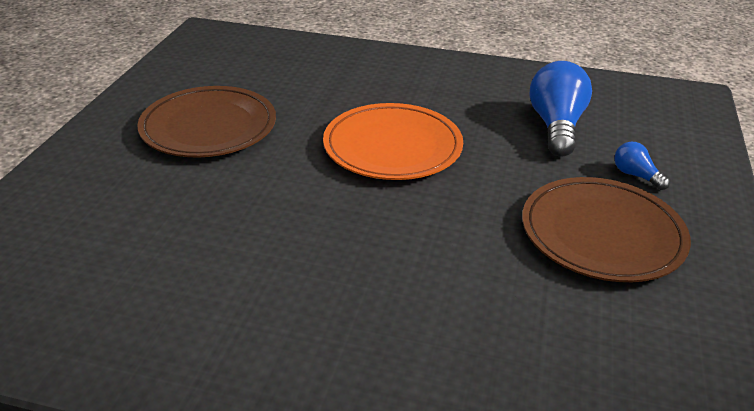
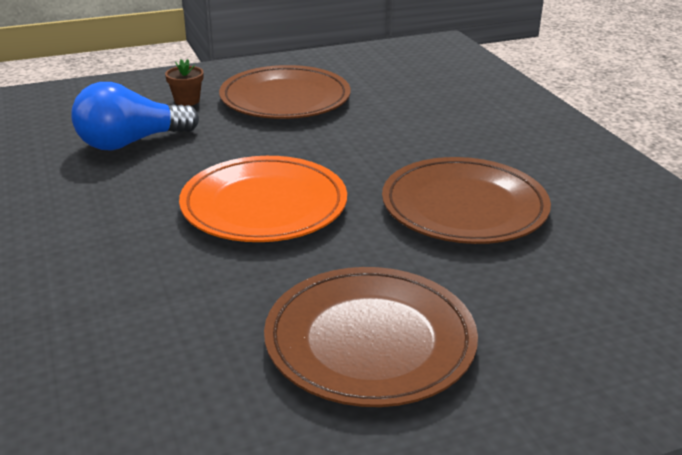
camera: 125 degrees left, 5 degrees down
blue light bulb [614,142,670,190] -> brown flower pot [165,59,204,106]
none -> brown plate [382,157,551,244]

